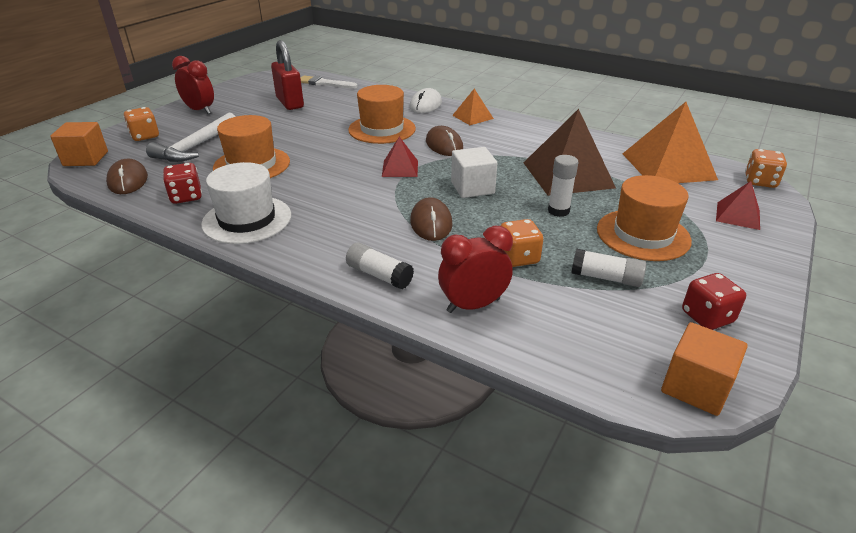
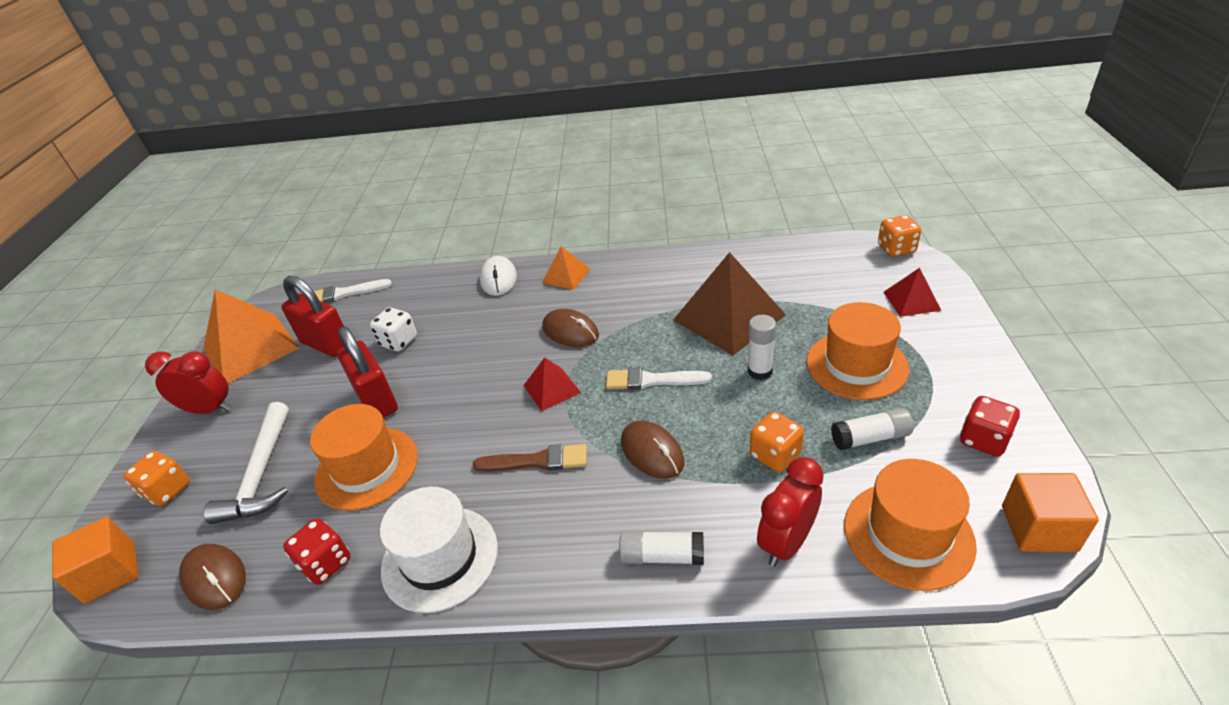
camera: 25 degrees left, 5 degrees up
orange hat [348,85,416,144] -> orange hat moved to [844,459,977,591]
white cube [451,147,497,198] -> white brush [606,368,712,390]
orange pyramid [623,102,718,183] -> orange pyramid moved to [203,290,299,383]
none -> red padlock [337,326,398,418]
none -> white dice [370,307,417,352]
none -> brown brush [473,444,587,472]

